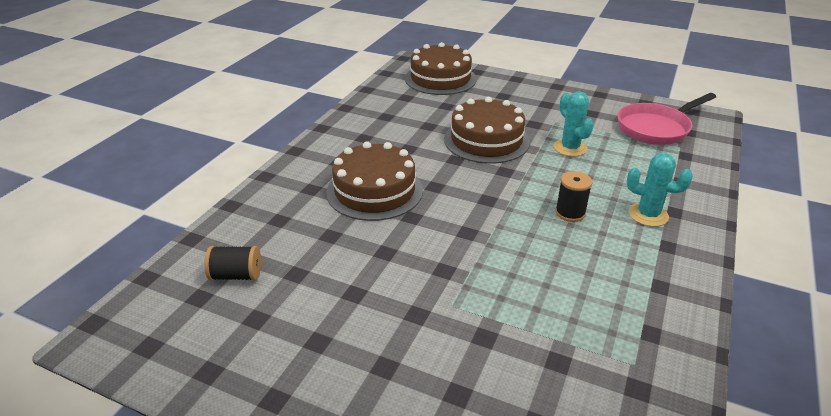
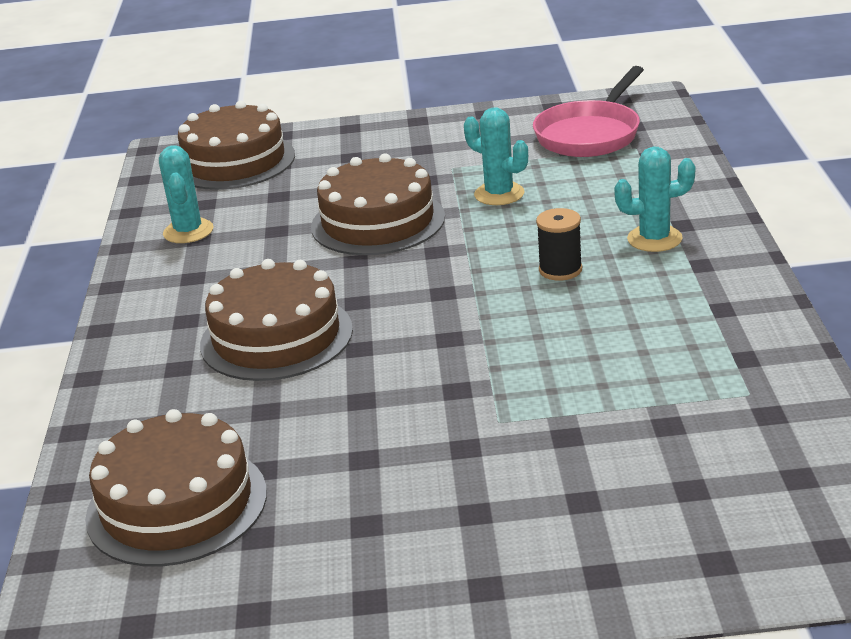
camera: 25 degrees left, 5 degrees down
black spool [204,246,261,281] -> brown cake [85,409,267,567]
none -> turquoise cactus [159,145,214,243]

